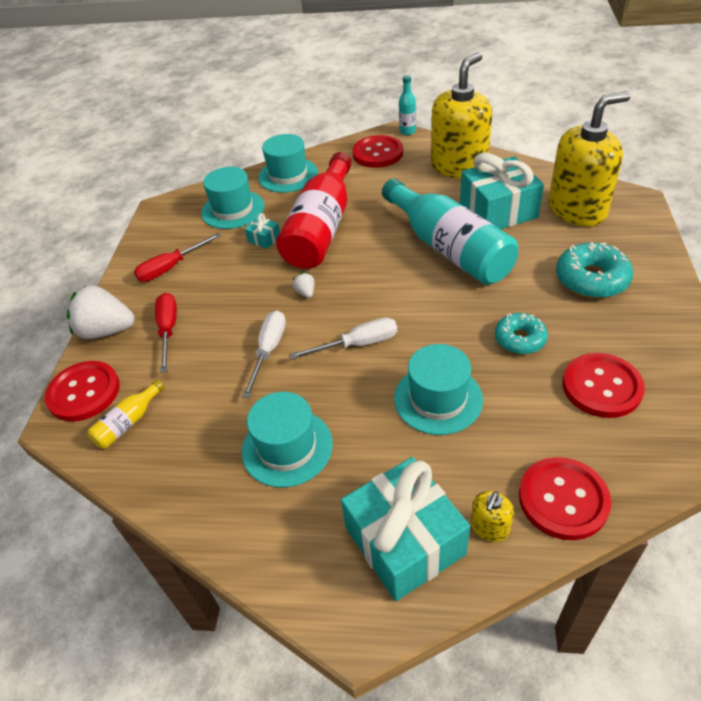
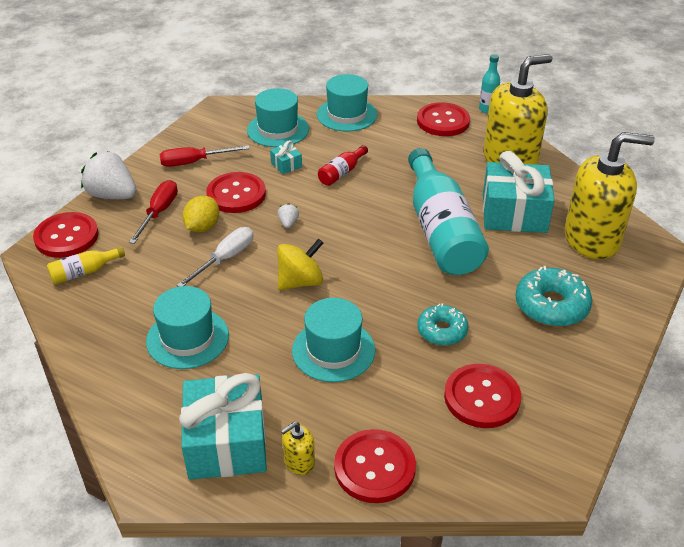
camera: 20 degrees right, 5 degrees down
red bottle [276,152,352,269] -> red bottle [318,145,368,186], size x0.42
white screwdriver [289,317,397,360] -> yellow spinning top [277,239,323,290]
none -> yellow lemon [183,196,219,232]
none -> red button [206,172,266,213]

